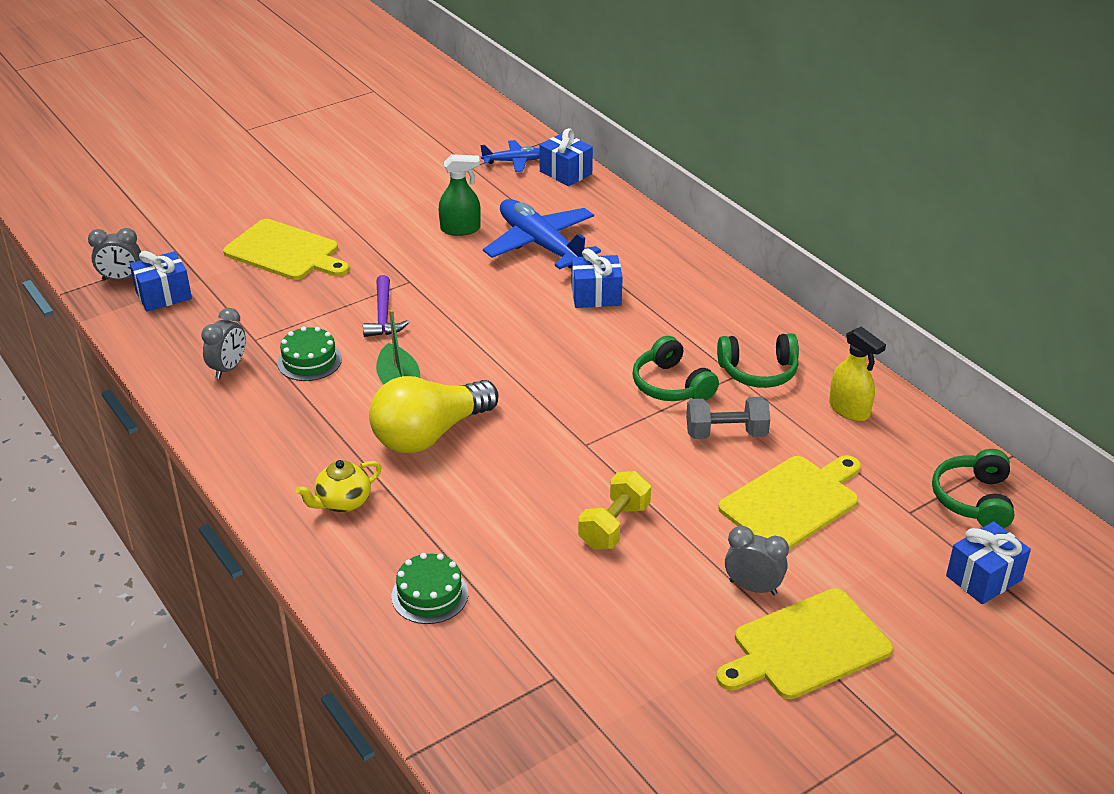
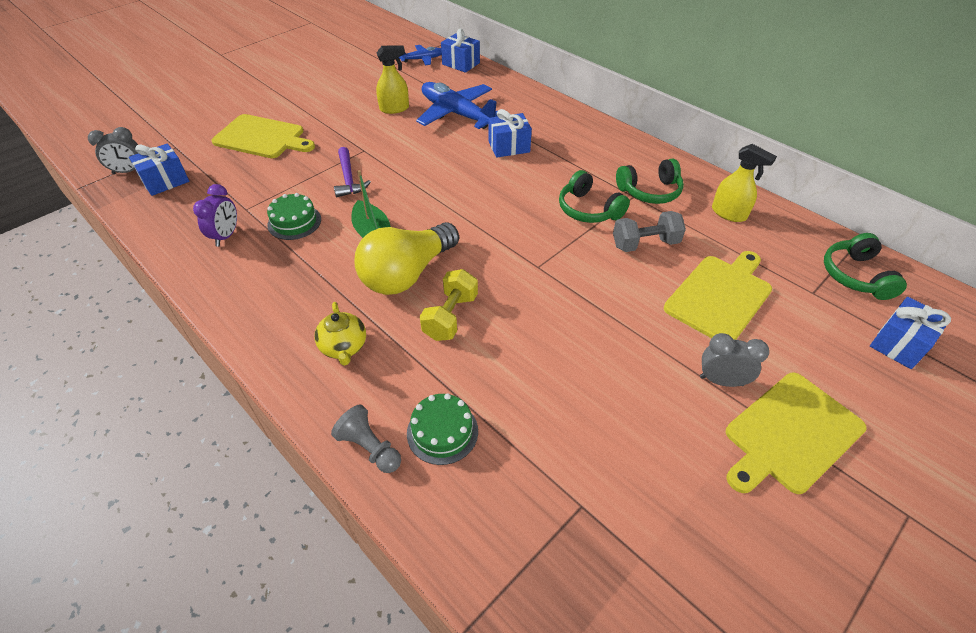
camera: 10 degrees left, 10 degrees up
grey clock [201,308,246,379] -> purple clock [193,184,237,247]
yellow teapot [296,460,382,512] -> yellow teapot turned 60 degrees counterclockwise [314,302,366,366]
green spray bottle [439,154,481,236] -> yellow spray bottle [376,45,409,114]
yellow dumbbell [578,471,651,549] -> yellow dumbbell moved to [420,269,478,341]
none -> grey pawn [331,404,401,473]

